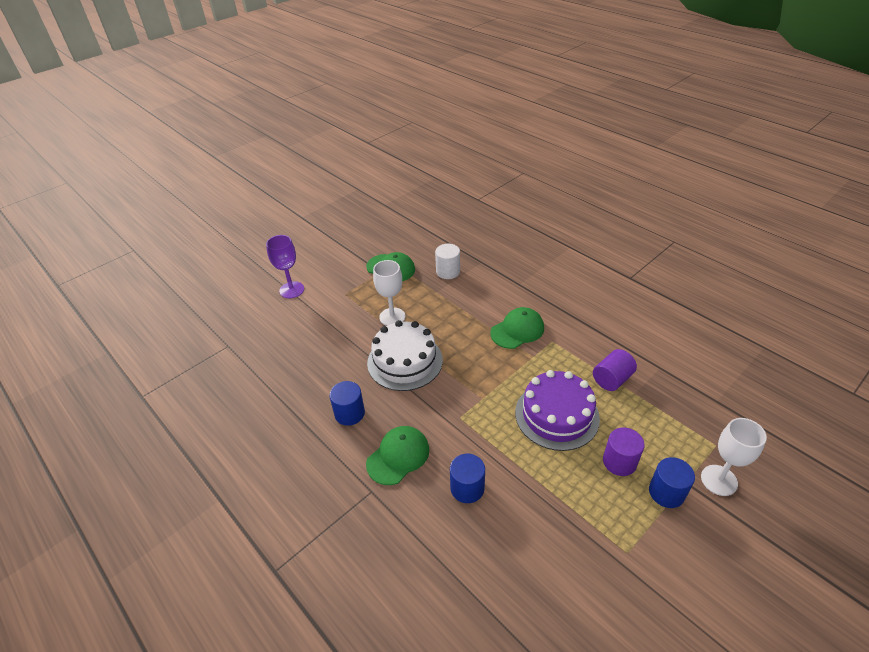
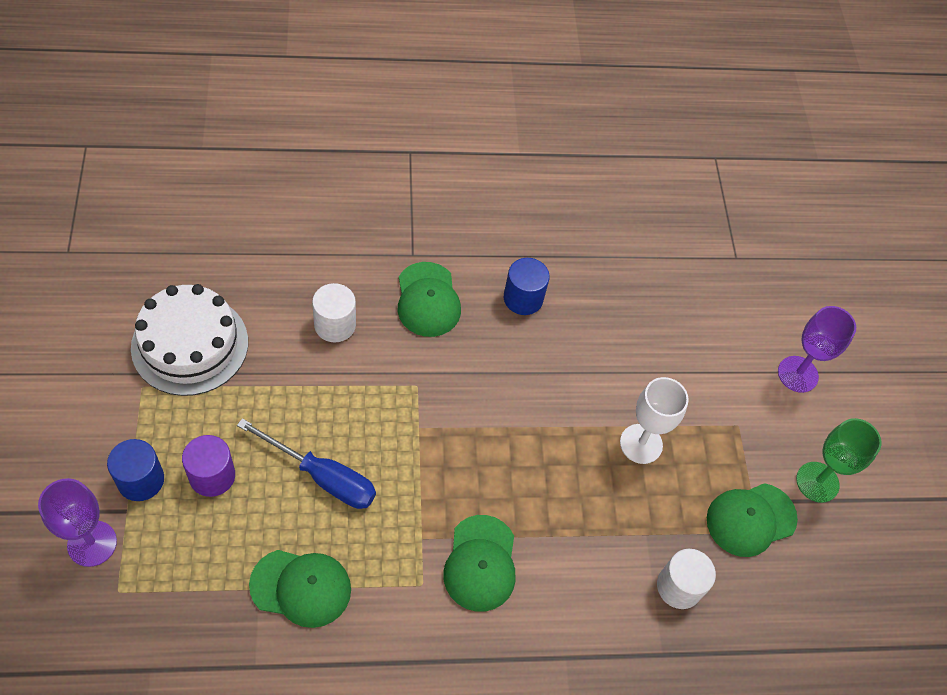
camera: 120 degrees right, 15 degrees up
white cake [367,320,443,391] -> white cake moved to [131,284,248,396]
blue cylinder [450,454,485,503] -> white cylinder [312,283,356,342]
purple cake [515,370,600,451] -> blue screwdriver [237,418,376,509]
purple cylinder [593,349,637,391] -> green cap [249,550,351,628]
white goblet [701,418,767,496] -> purple goblet [38,478,117,567]
none -> green goblet [796,418,882,503]

